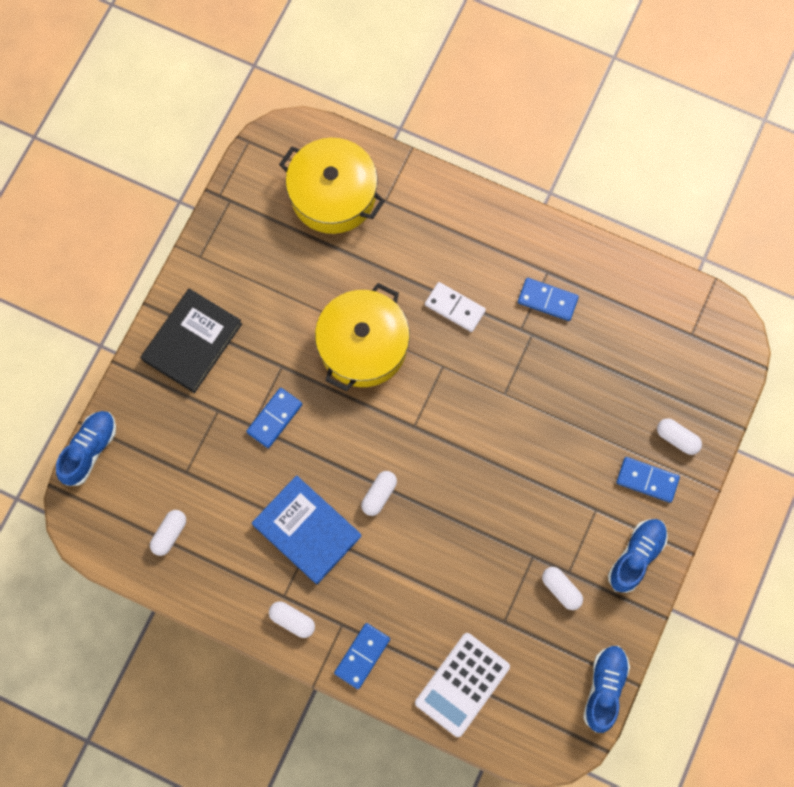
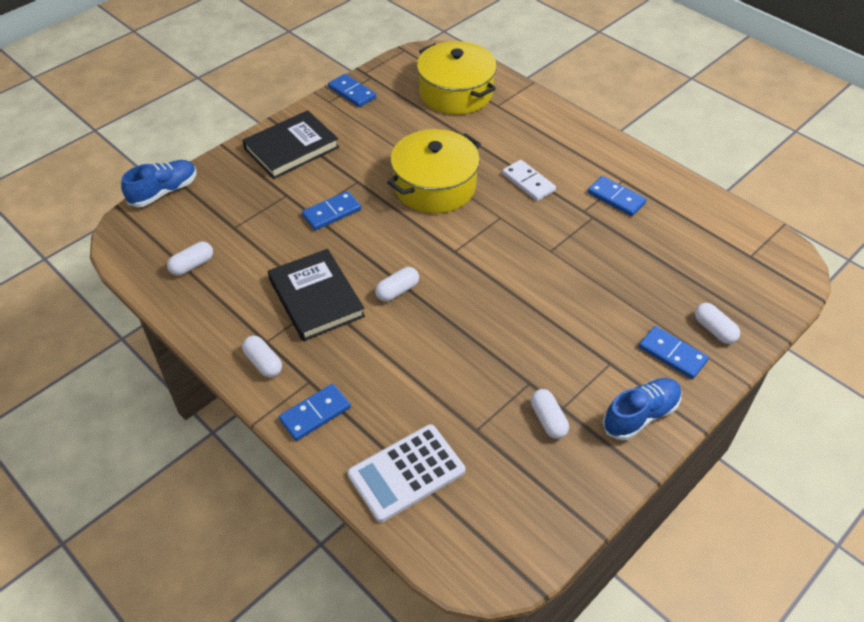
camera: 20 degrees right, 25 degrees down
blue book [252,475,362,584] -> black book [268,249,365,341]
blue shoe [583,646,630,733] -> none
none -> blue domino [328,74,376,107]

